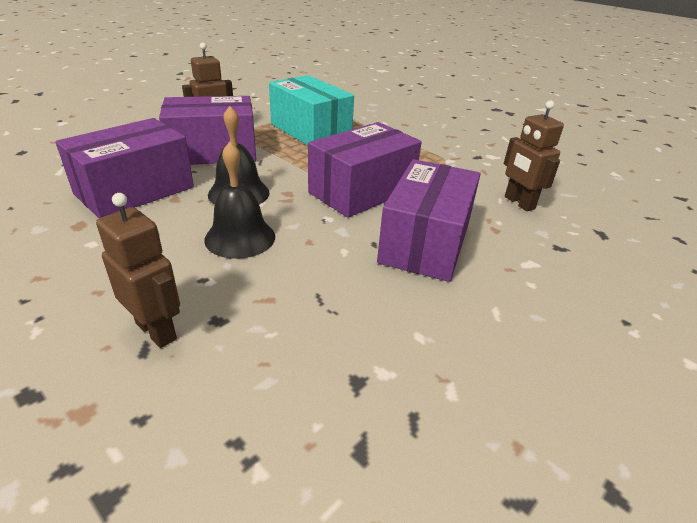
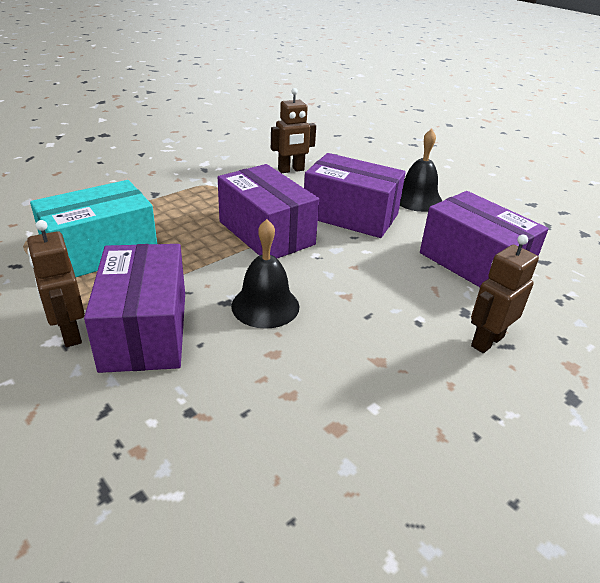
camera: 85 degrees left, 0 degrees up
purple box [55,118,194,218] -> purple box moved to [420,191,549,287]
black bell [204,142,275,259] -> black bell moved to [400,129,442,212]

